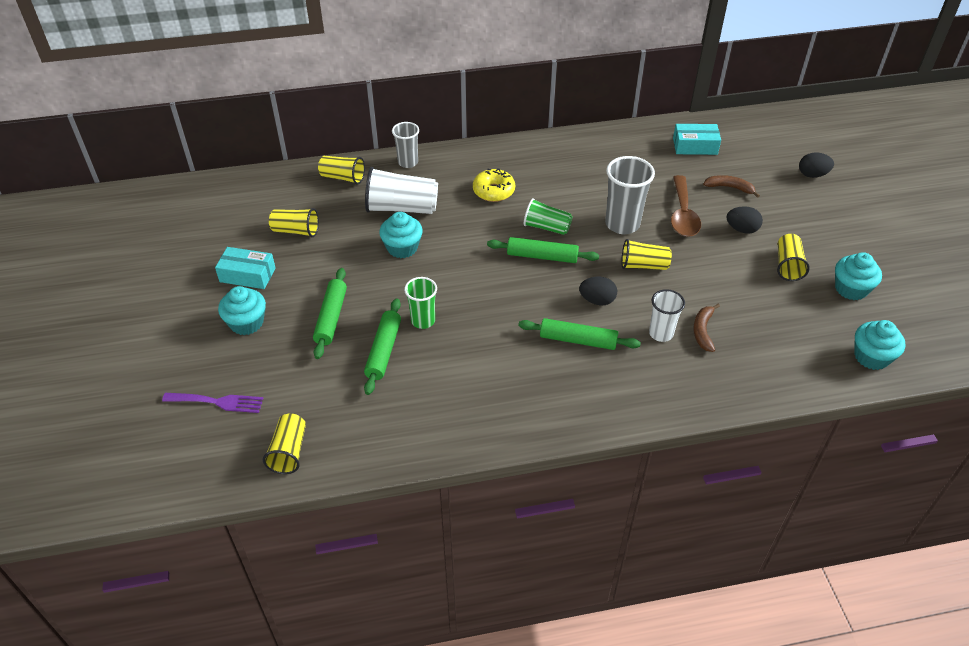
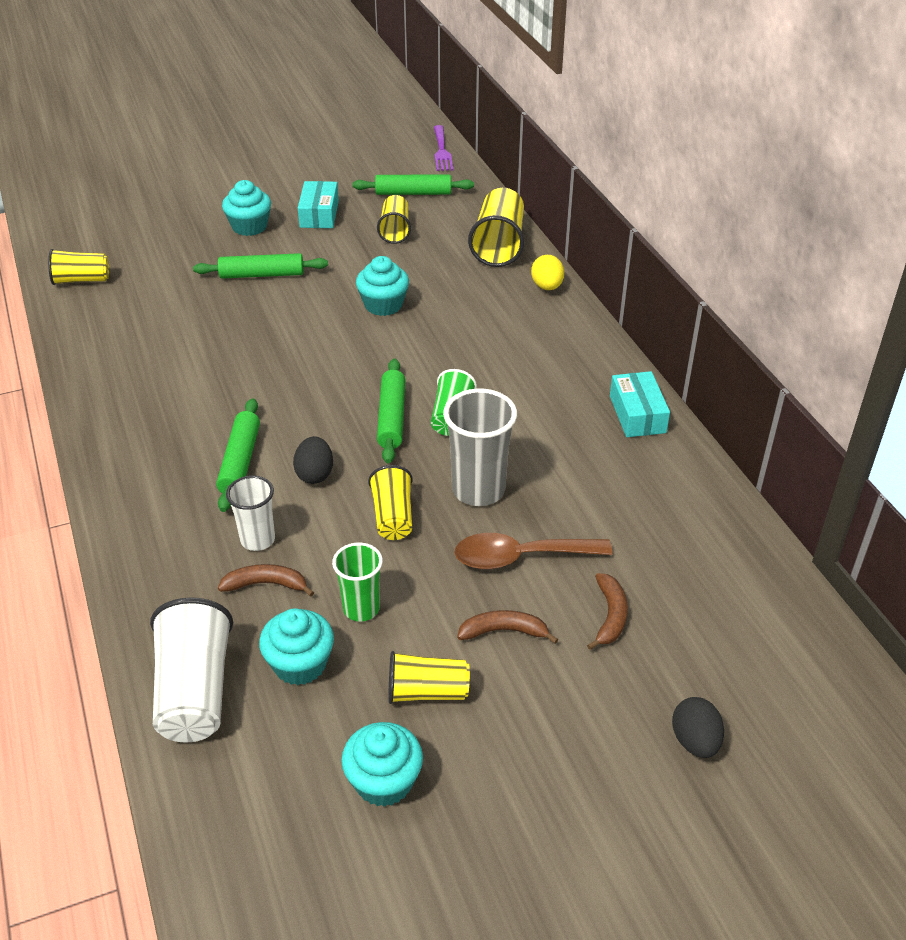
camera: 80 degrees right, 5 degrees down
purple fork [162,393,263,413] -> purple fork moved to [434,125,453,171]
yellow cup [318,156,365,185] -> yellow cup [468,188,524,267], size x1.59
green rolling pin [364,298,401,395] -> green rolling pin moved to [352,174,474,195]
white cup [365,167,438,214] -> white cup moved to [150,597,233,742]
grey cup [392,122,419,168] -> yellow egg [531,255,564,290]
green cup [404,277,437,329] -> green cup moved to [332,543,383,622]
yellow donut [473,169,515,202] -> none
turquoise box [673,124,721,155] -> turquoise box moved to [610,371,670,437]
black egg [726,206,763,234] -> brown banana [457,610,558,644]
turquoise cupcake [854,320,905,370] -> turquoise cupcake moved to [259,608,334,685]

